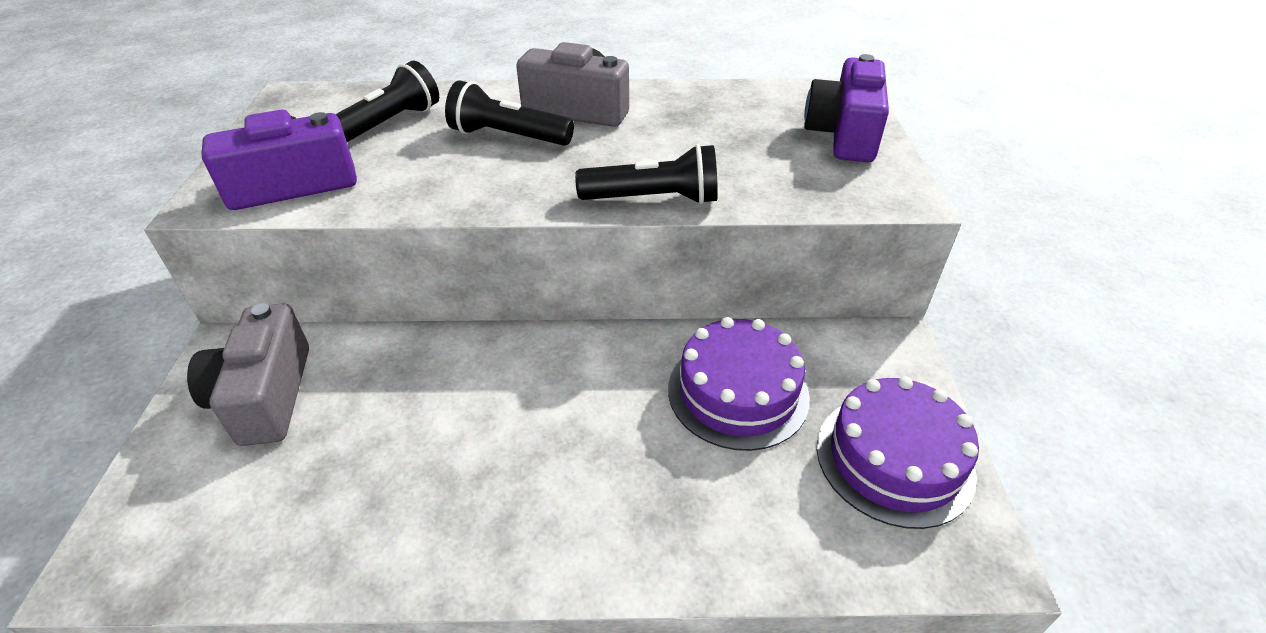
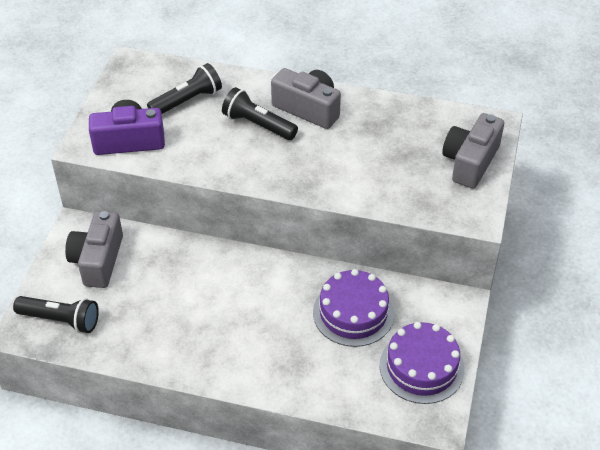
camera: 15 degrees right, 5 degrees up
black flashlight [575,144,718,205] -> black flashlight moved to [13,296,99,333]
purple camera [804,54,889,162] -> grey camera [442,113,504,189]

